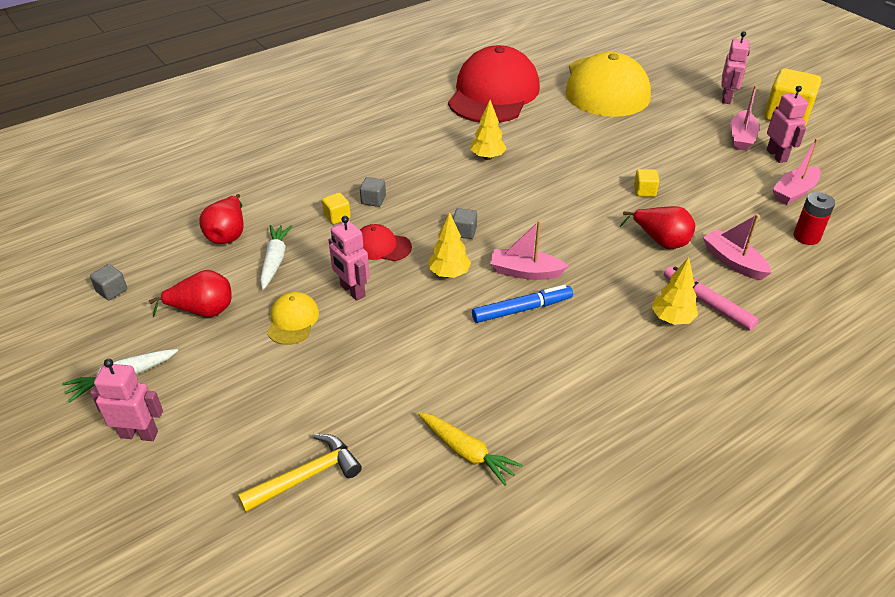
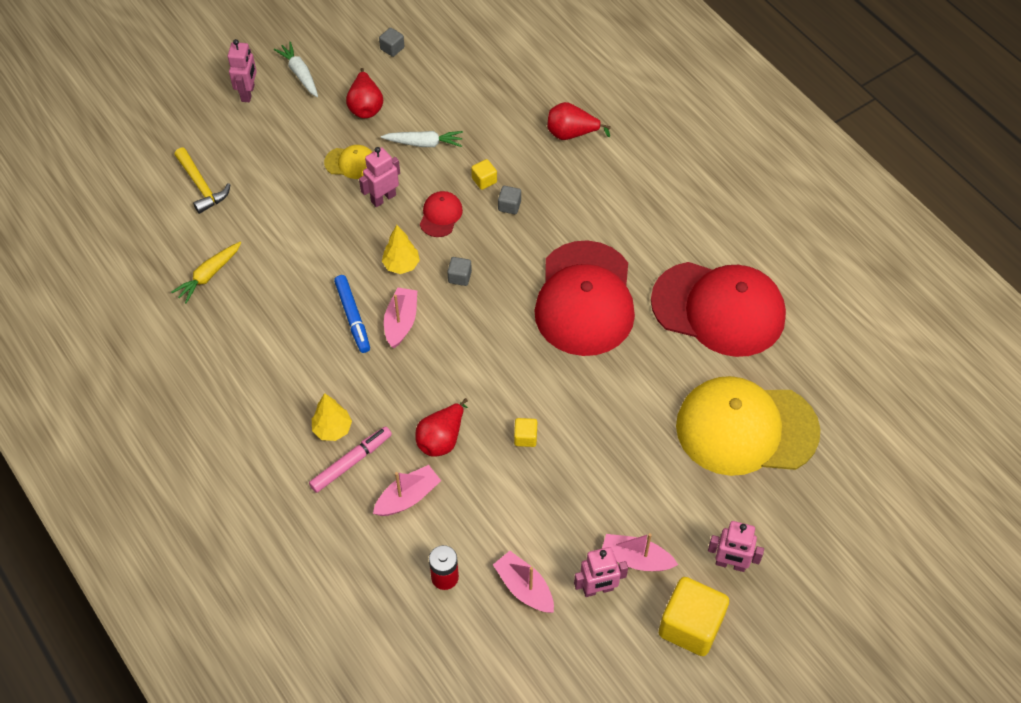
camera: 90 degrees right, 15 degrees up
red pear [199,194,244,244] -> red pear moved to [547,102,611,140]
yellow tree [470,100,507,160] -> red cap [534,240,635,356]

